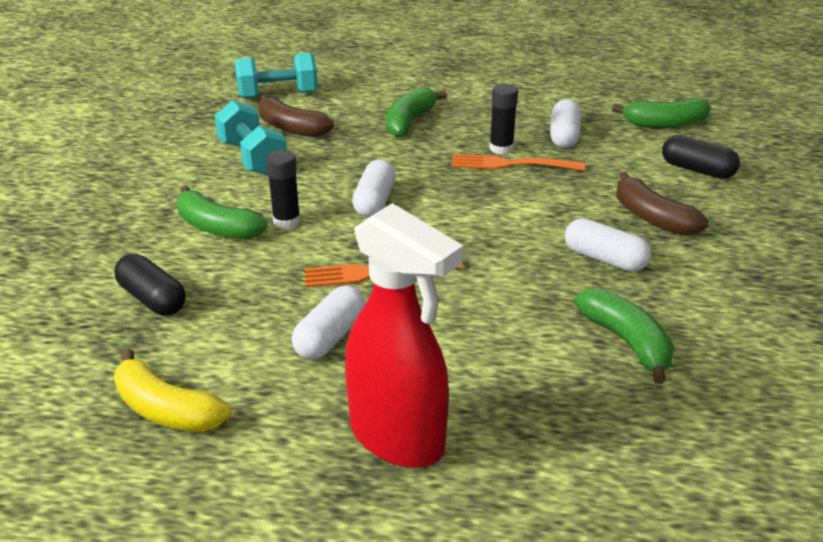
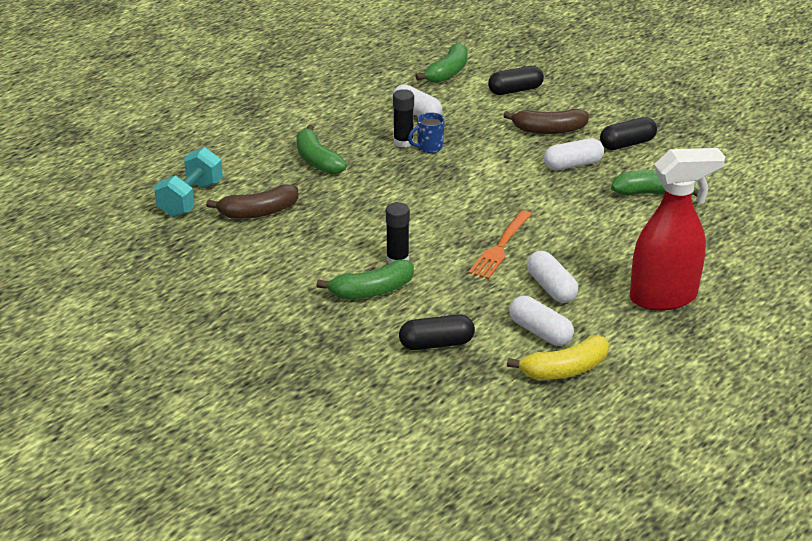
camera: 55 degrees left, 0 degrees up
turquoise dumbbell [215,100,287,175] -> none
white capsule [352,159,396,217] -> white capsule moved to [509,296,574,346]
orange fork [451,153,585,171] -> blue mug [408,112,445,153]
none -> black capsule [600,117,657,150]

